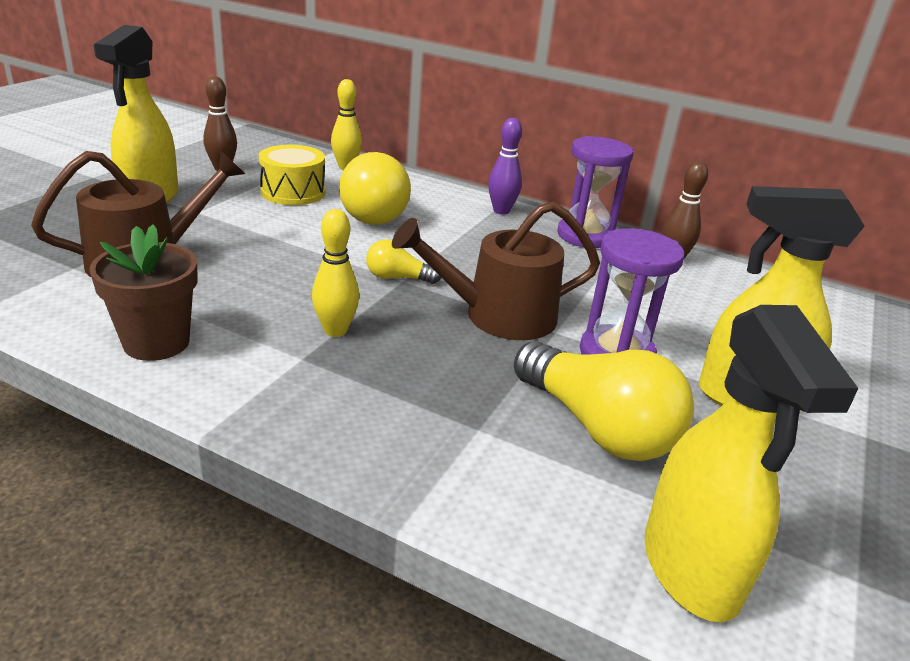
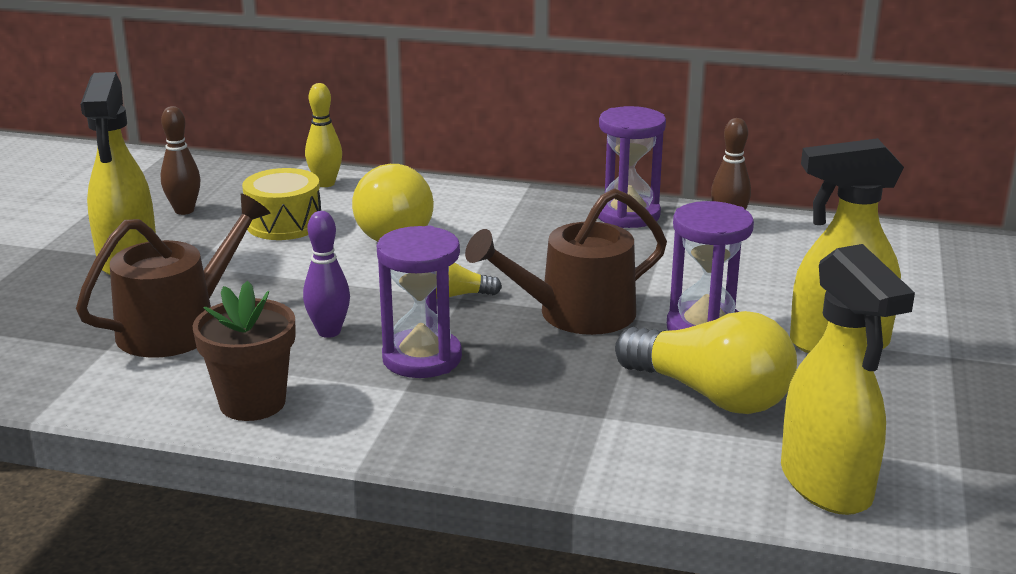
camera: 10 degrees left, 5 degrees down
yellow bowling pin [312,209,359,337] -> purple hourglass [377,226,462,378]
purple bowling pin [488,118,522,215] -> purple bowling pin moved to [303,211,350,338]

